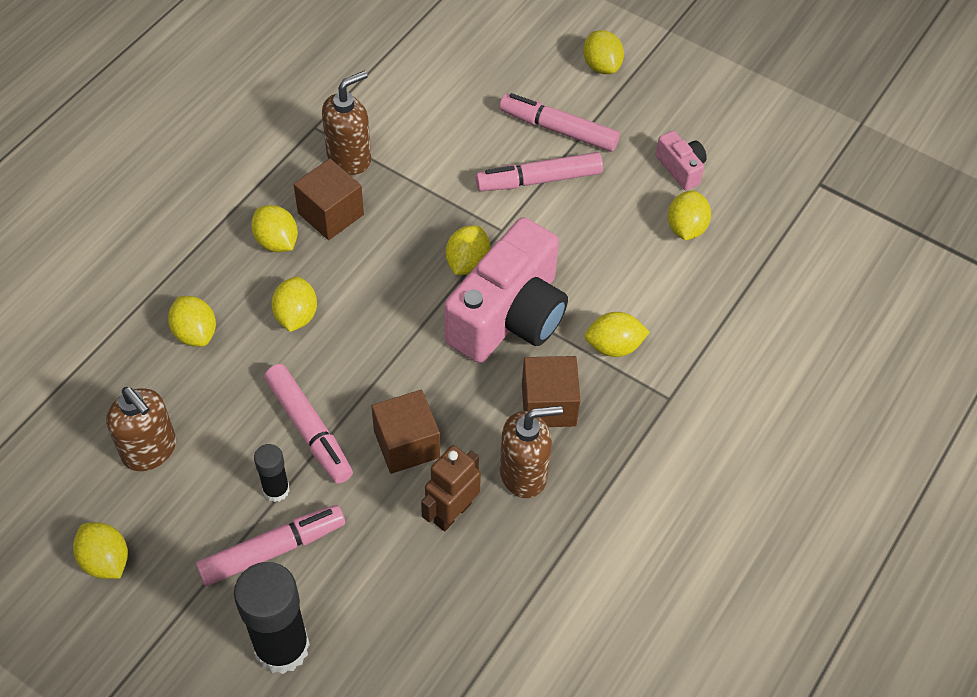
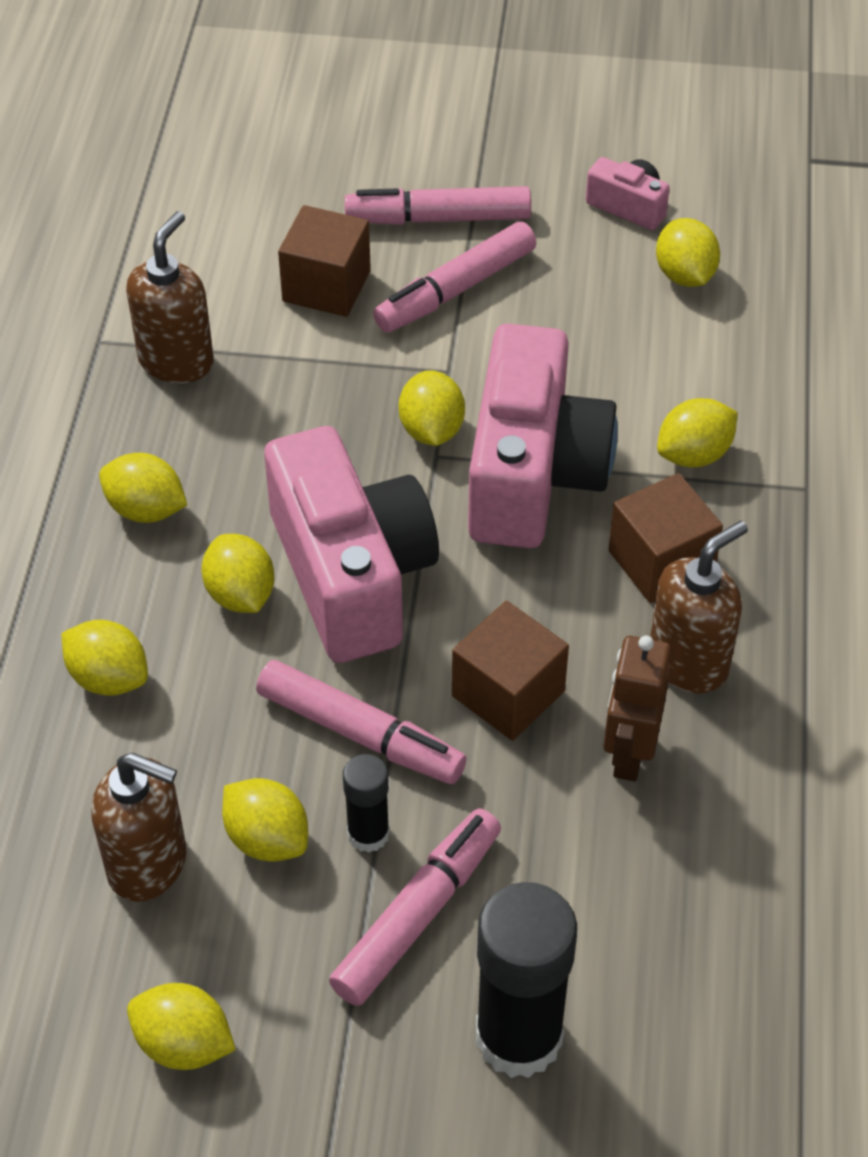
camera: 25 degrees left, 5 degrees down
brown cube [294,159,364,240] -> brown cube moved to [278,205,371,317]
yellow lemon [583,30,624,74] -> yellow lemon moved to [222,778,308,861]
none -> pink camera [264,426,439,663]

